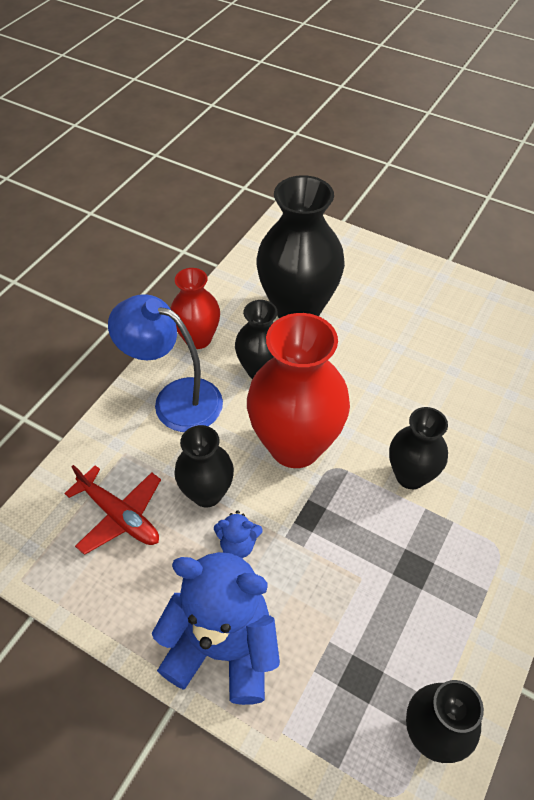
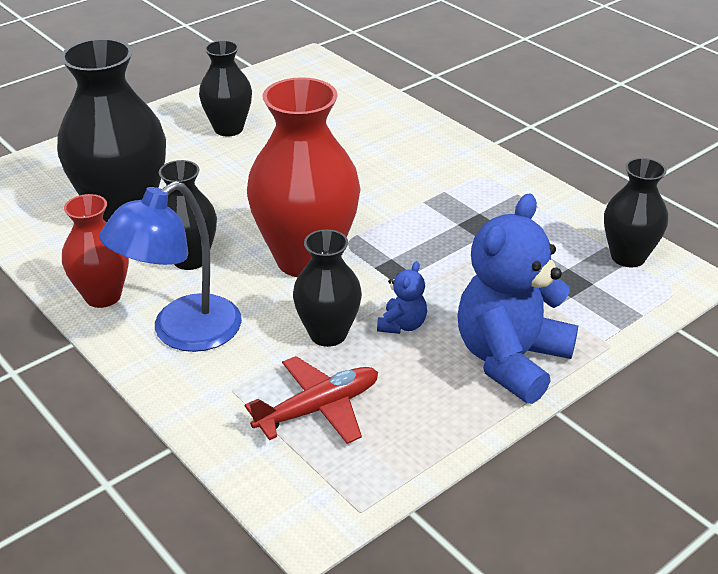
camera: 70 degrees left, 15 degrees down
black vase [389,407,448,489] -> black vase moved to [199,40,252,136]

